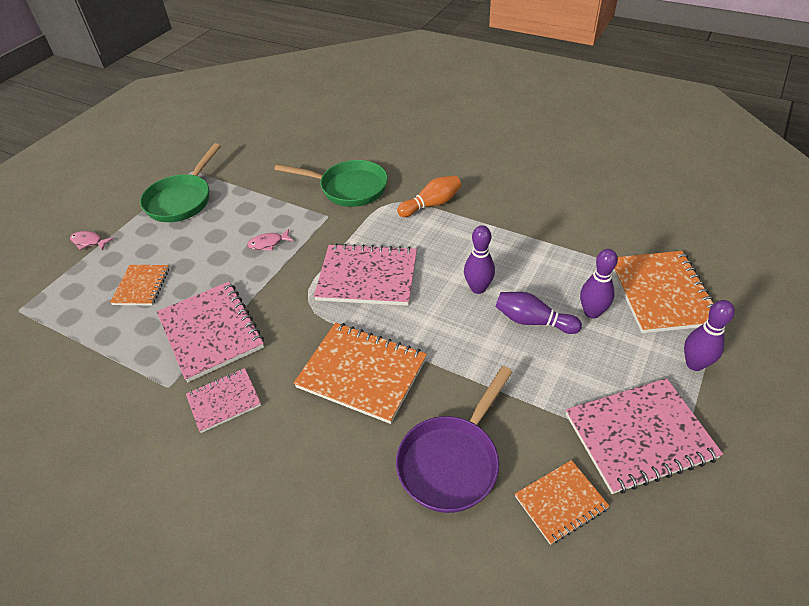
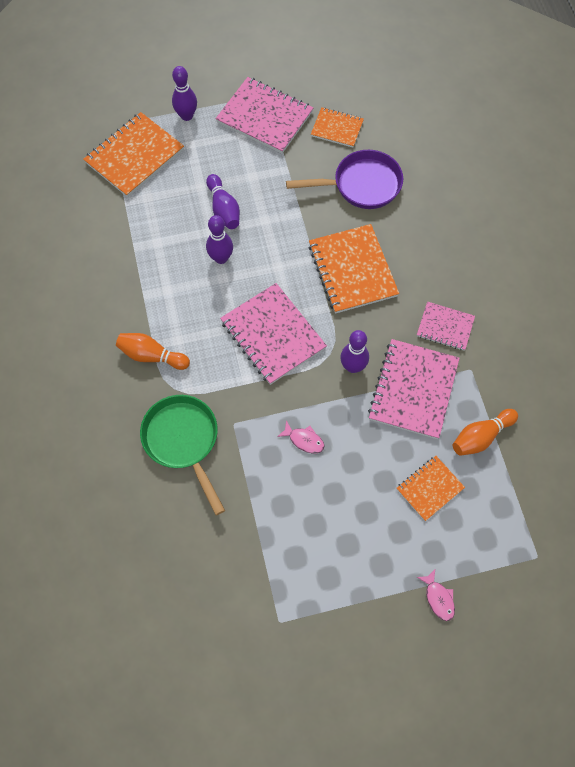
camera: 135 degrees left, 20 degrees up
green pan [140,143,221,222] -> none
purple bowling pin [580,249,618,319] -> purple bowling pin moved to [340,330,369,373]
none -> orange bowling pin [453,409,518,456]

